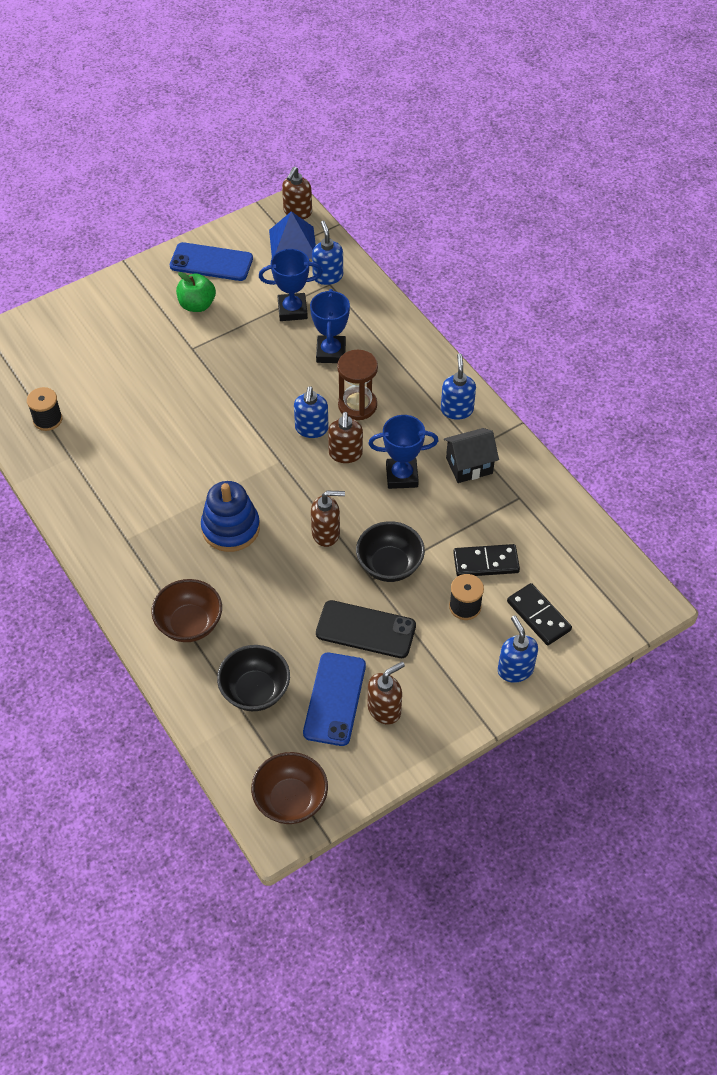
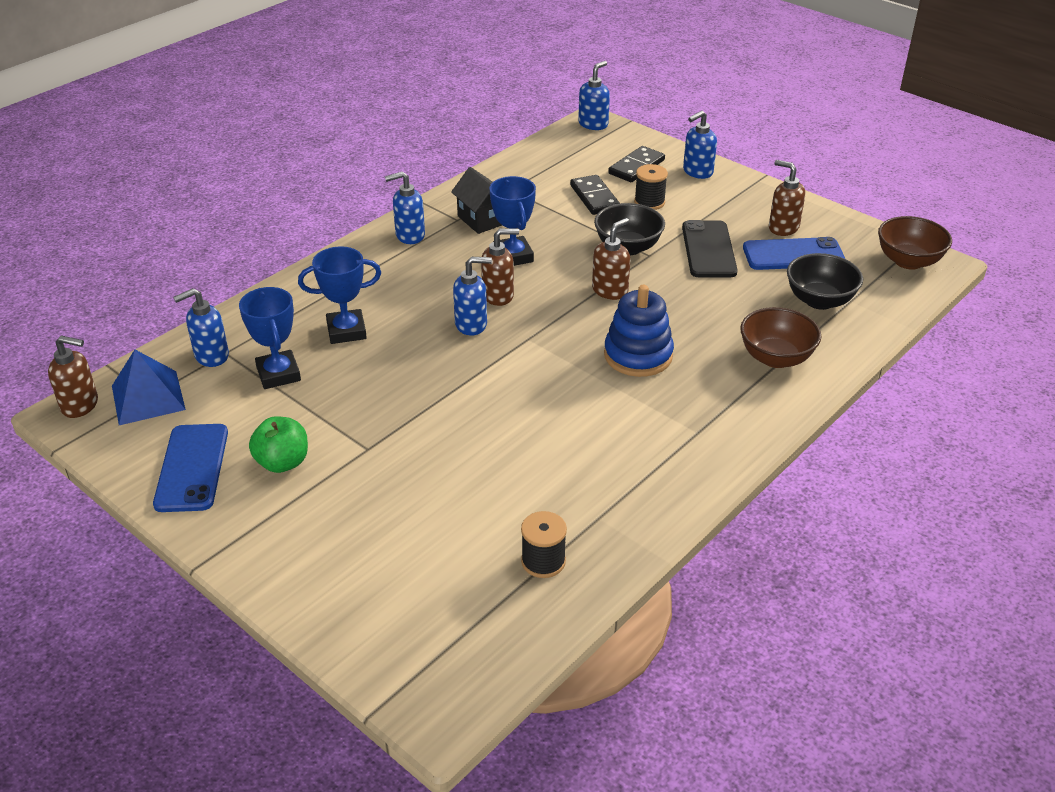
camera: 105 degrees left, 15 degrees down
brown soap dispenser [311,491,345,547] -> brown soap dispenser turned 60 degrees clockwise [592,218,630,300]
brown hourglass [337,350,378,420] -> none
none -> blue soap dispenser [578,61,610,130]

